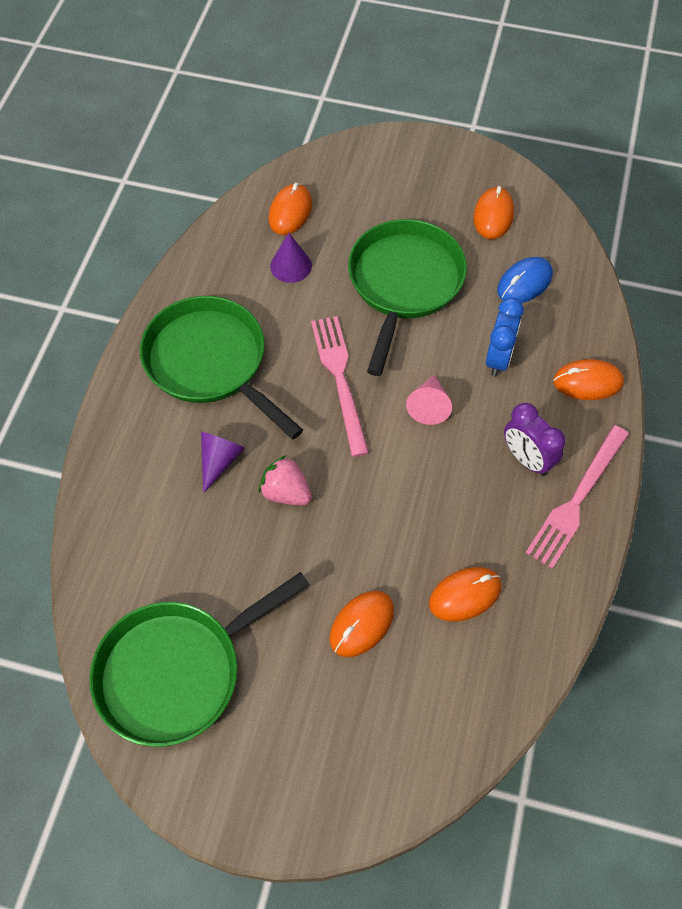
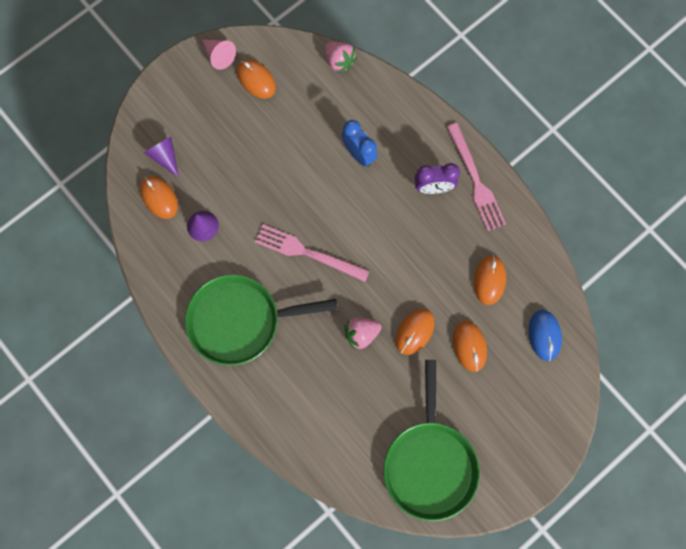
camera: 55 degrees left, 15 degrees up
purple cone [201,432,245,493] -> purple cone moved to [144,137,179,178]
green pan [348,219,467,376] -> none
pink cone [406,375,452,425] -> pink cone moved to [202,40,236,70]
blue mouse [497,257,553,303] -> blue mouse moved to [529,310,562,361]
orange mouse [553,359,624,400] -> orange mouse moved to [396,309,435,355]
none -> pink strawberry [325,42,357,73]

